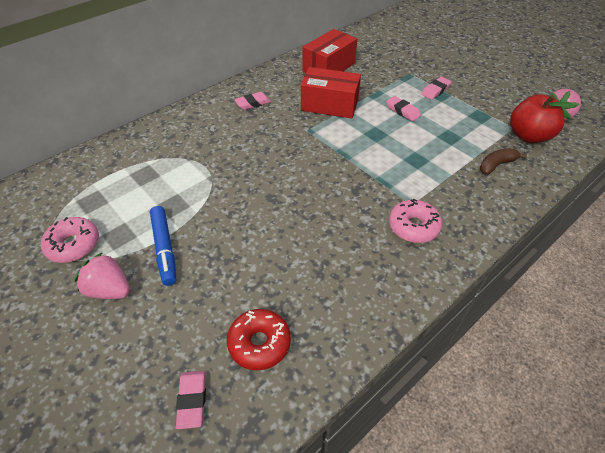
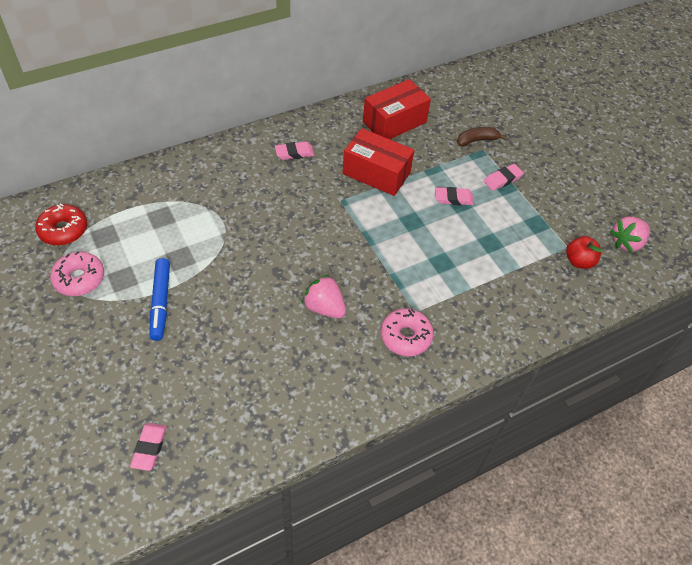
camera: 10 degrees right, 5 degrees up
pink strawberry [74,252,130,299] -> pink strawberry moved to [302,275,346,318]
red donut [227,309,291,370] -> red donut moved to [35,203,87,245]
pink eraser [386,96,421,121] -> pink eraser turned 60 degrees counterclockwise [435,187,474,205]
brown banana [480,148,527,175] -> brown banana moved to [457,127,506,147]
red apple [510,94,573,143] -> red apple [566,236,602,269], size x0.63

